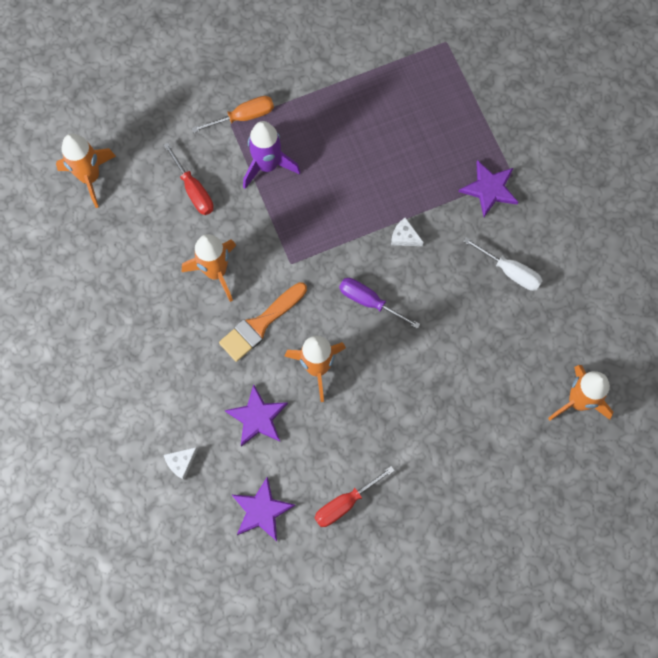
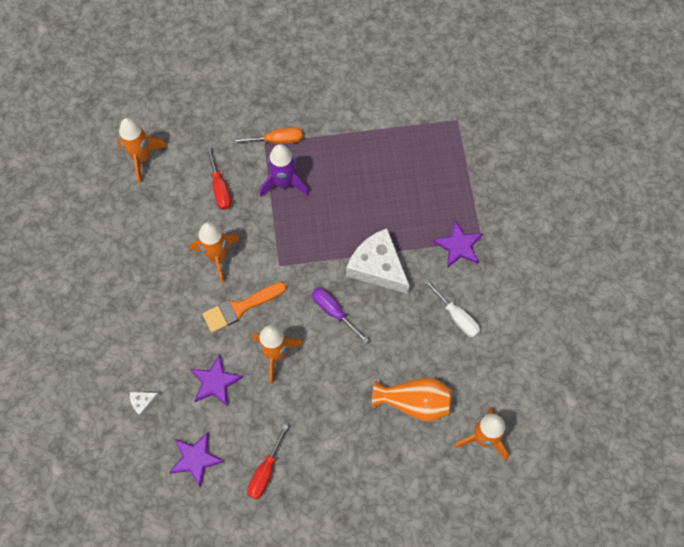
camera: 15 degrees right, 5 degrees down
red screwdriver [315,466,395,527] -> red screwdriver turned 45 degrees counterclockwise [247,424,289,499]
white cheese [391,218,424,246] -> white cheese [346,228,410,294], size x2.40
none -> orange vase [372,377,452,422]

